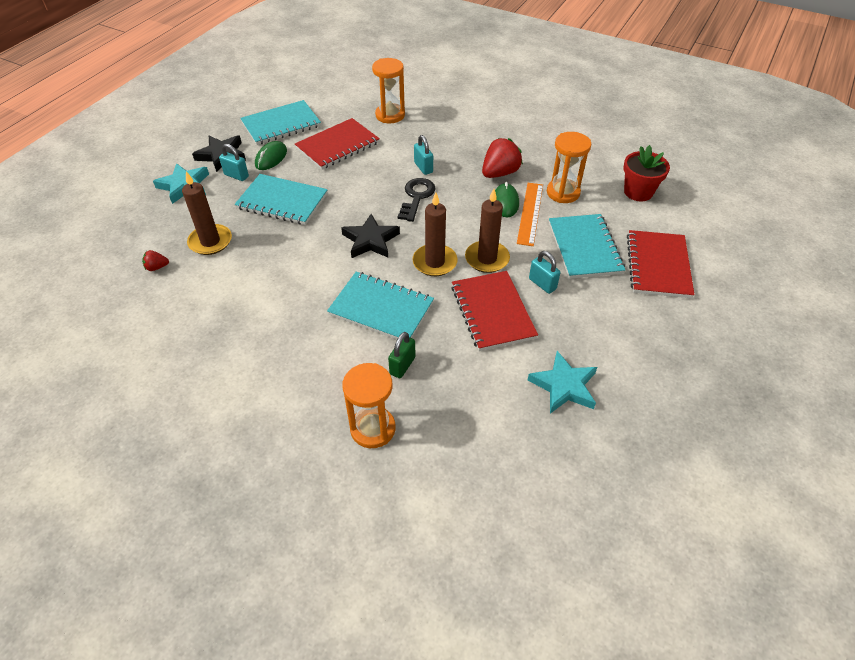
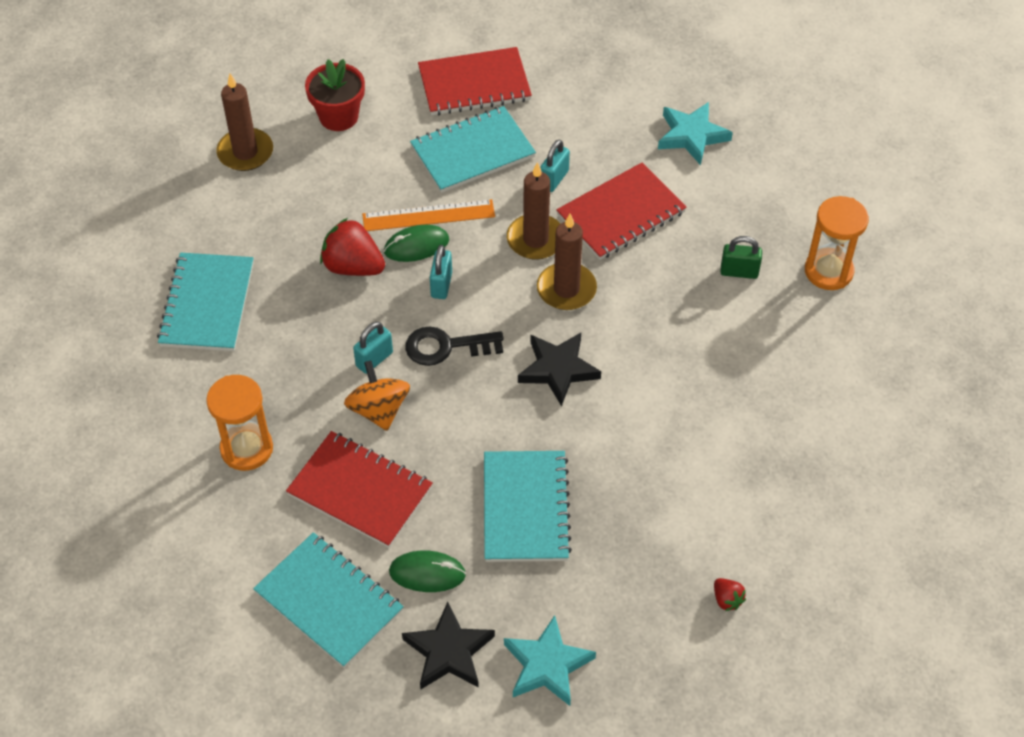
camera: 110 degrees left, 5 degrees up
brown candle [182,171,232,255] -> brown candle moved to [216,74,273,171]
turquoise padlock [219,144,249,181] -> turquoise padlock moved to [430,245,452,299]
turquoise notebook [327,272,434,339] -> turquoise notebook moved to [157,253,254,351]
orange hourglass [547,132,591,203] -> none
none -> orange spinning top [344,360,410,431]

